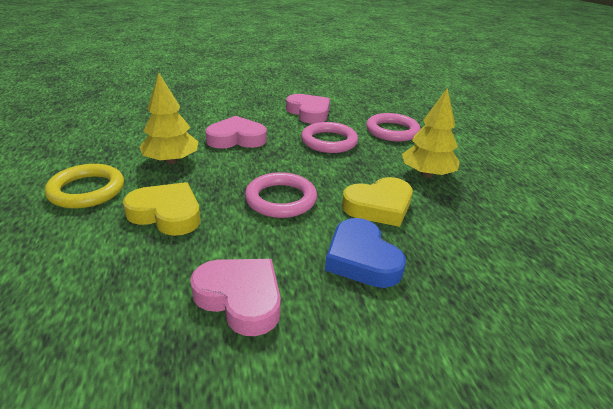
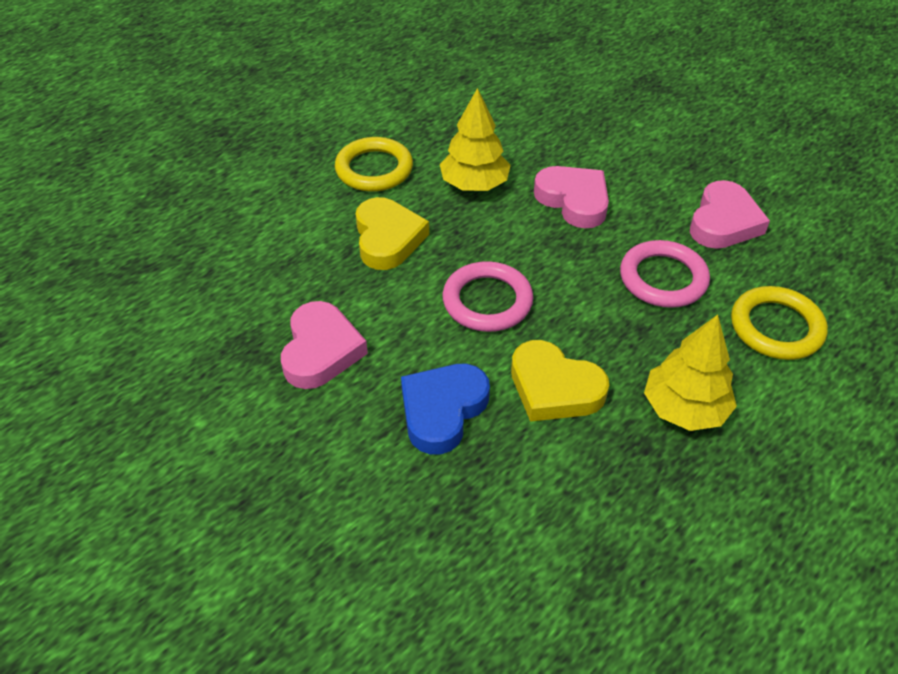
camera: 60 degrees right, 15 degrees up
pink ring [366,113,421,142] -> yellow ring [731,286,828,360]

